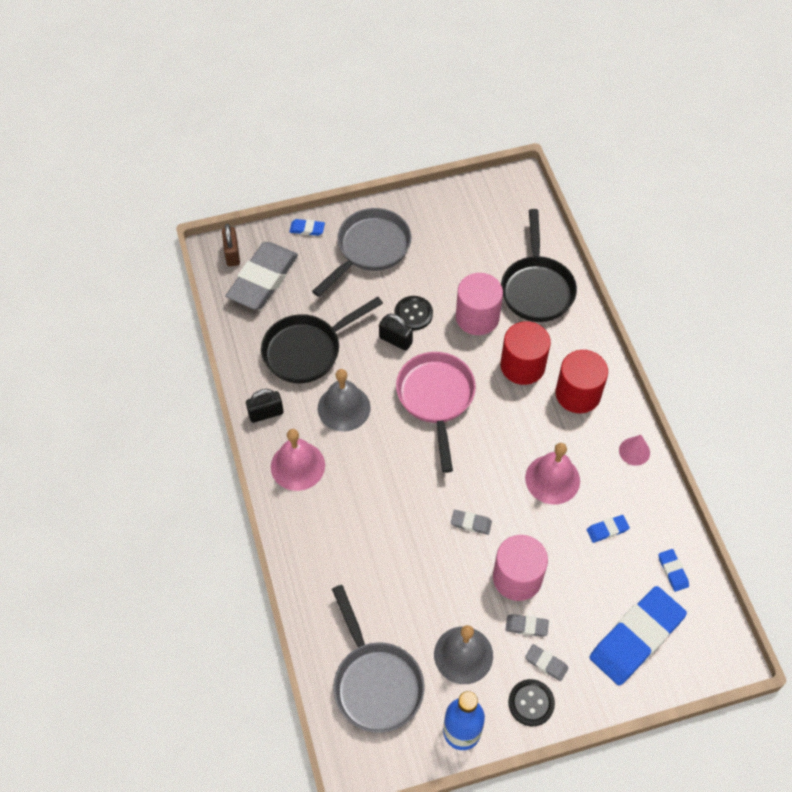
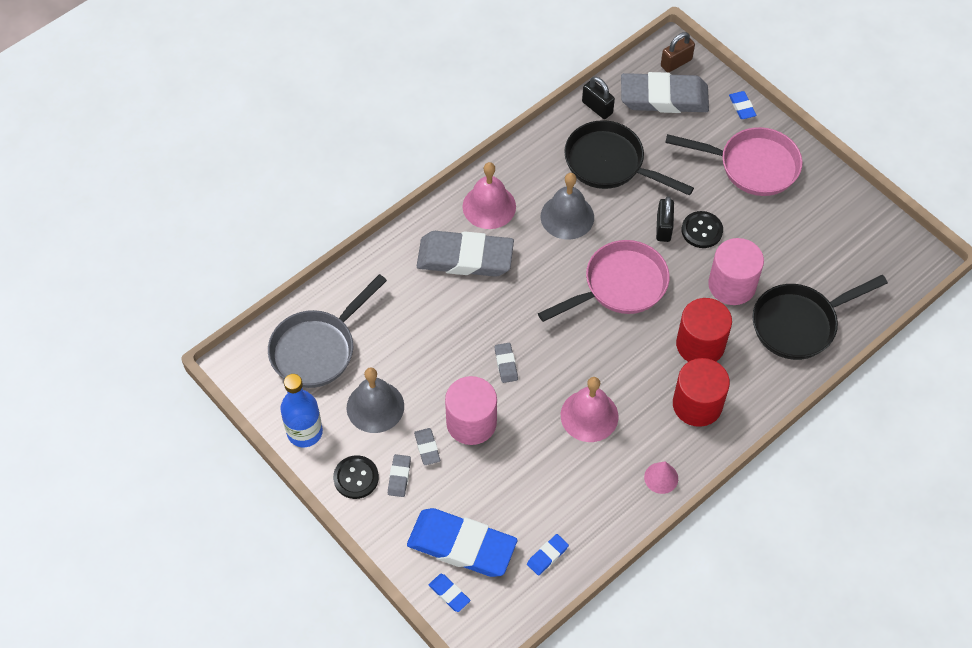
camera: 65 degrees right, 0 degrees up
black padlock [246,389,284,423] -> black padlock moved to [582,77,615,119]
grey pan [312,208,411,297] -> pink pan [665,127,803,196]
blue eraser [587,515,630,543] -> blue eraser moved to [429,574,470,612]
none -> grey eraser [417,231,514,277]

